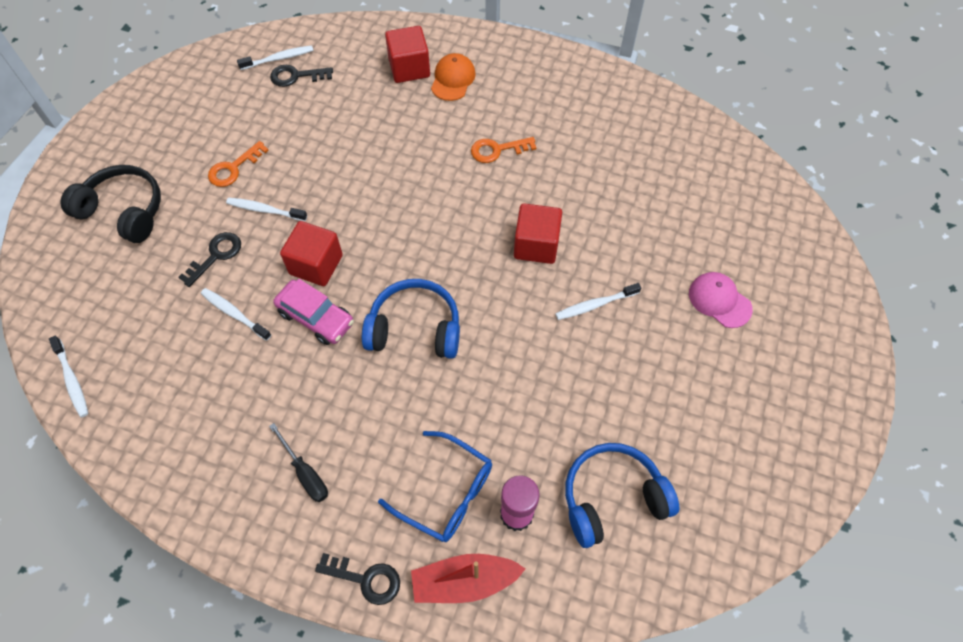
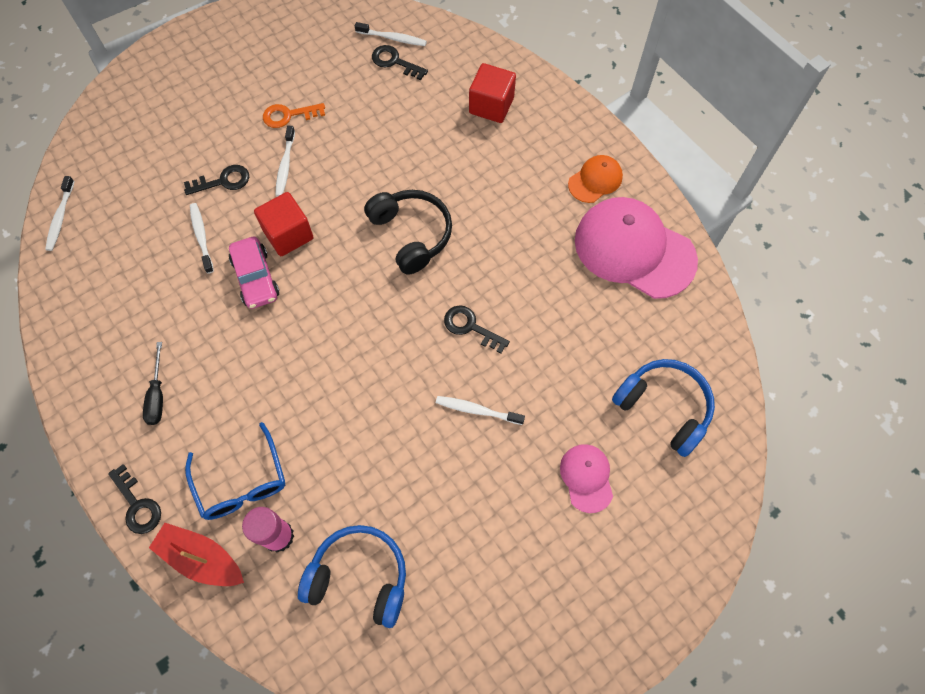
camera: 35 degrees right, 5 degrees up
black headphones [61,165,161,243] -> black headphones moved to [364,190,452,275]
white toothbrush [226,198,307,221] -> white toothbrush turned 135 degrees counterclockwise [275,126,295,197]
blue headphones [362,279,460,359] -> blue headphones moved to [612,359,715,457]
orange cap [431,53,476,101] -> orange cap moved to [568,155,623,203]
orange key [471,137,536,163] -> none
red cube [514,203,562,264] -> black key [444,305,510,354]
none -> pink cap [575,197,698,299]

